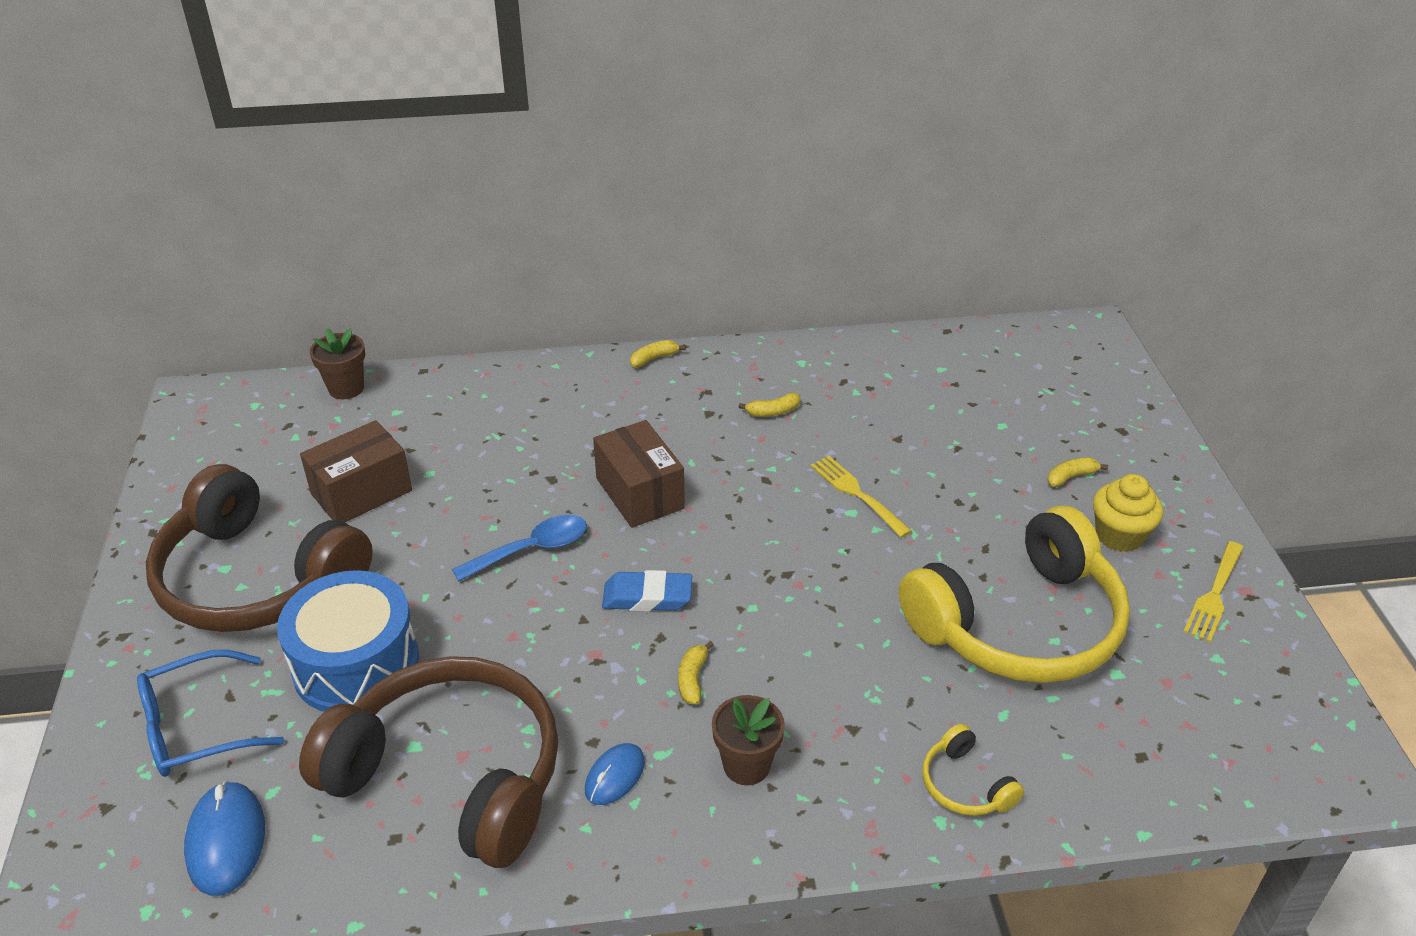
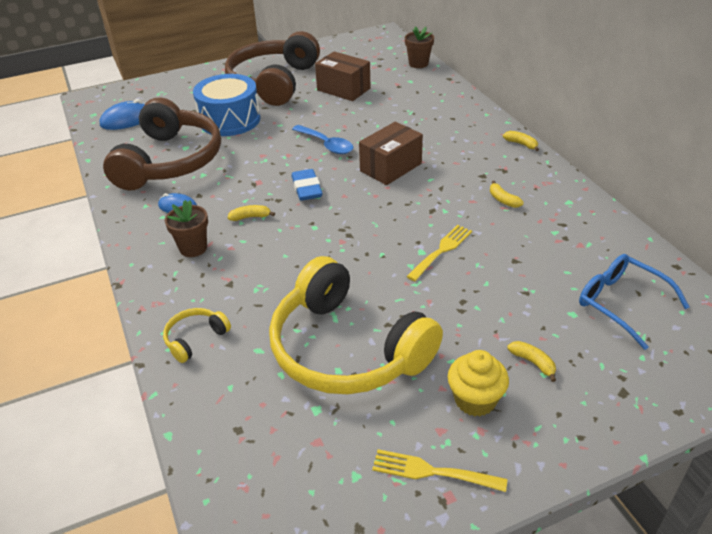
camera: 75 degrees right, 0 degrees up
blue glasses [137,650,284,777] -> blue glasses moved to [579,254,690,350]

